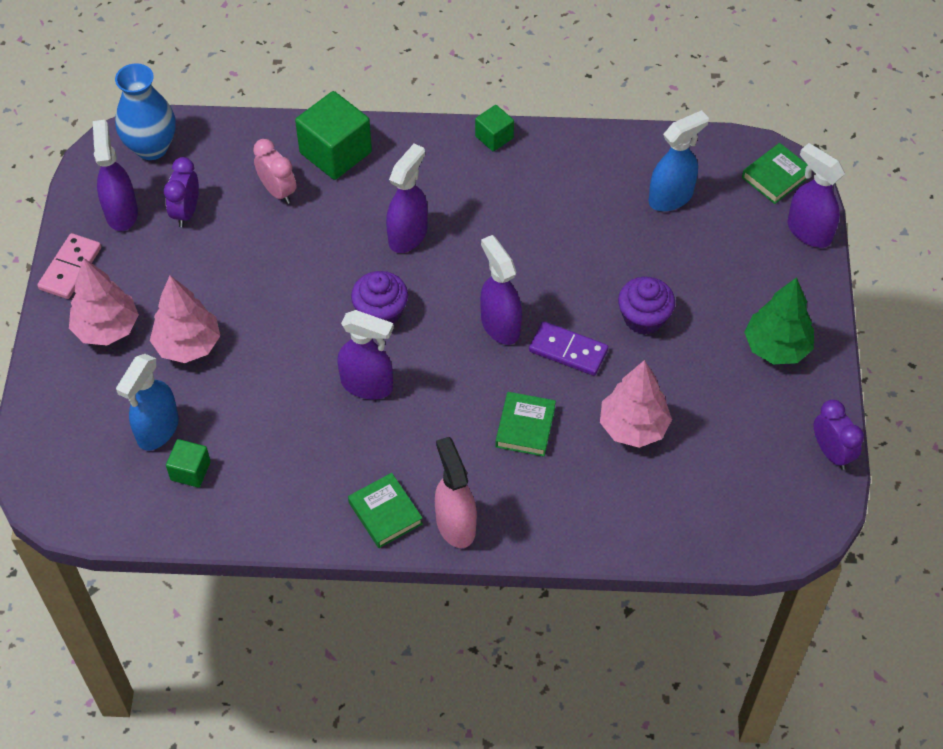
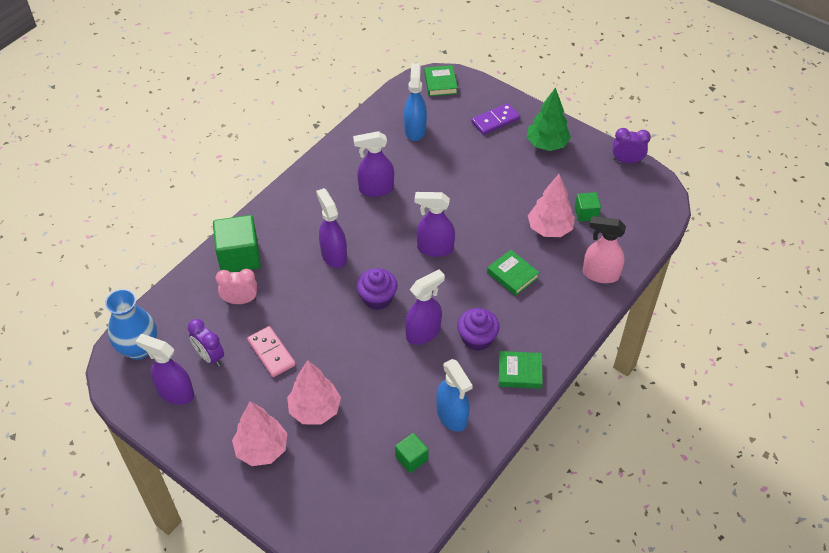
camera: 55 degrees left, 5 degrees down
pink domino [37,233,101,299] -> pink domino moved to [247,326,295,377]
blue spray bottle [116,354,179,450] -> blue spray bottle moved to [436,359,473,432]
pink spray bottle [435,437,477,548] -> pink spray bottle moved to [583,216,626,283]
green cube [475,105,514,152] -> green cube moved to [575,192,601,222]
purple domino [529,321,608,376] -> purple domino moved to [471,103,520,135]
purple cupcake [618,277,675,335] -> purple cupcake moved to [457,308,500,351]
purple spray bottle [787,143,845,248] -> purple spray bottle moved to [353,131,394,197]

